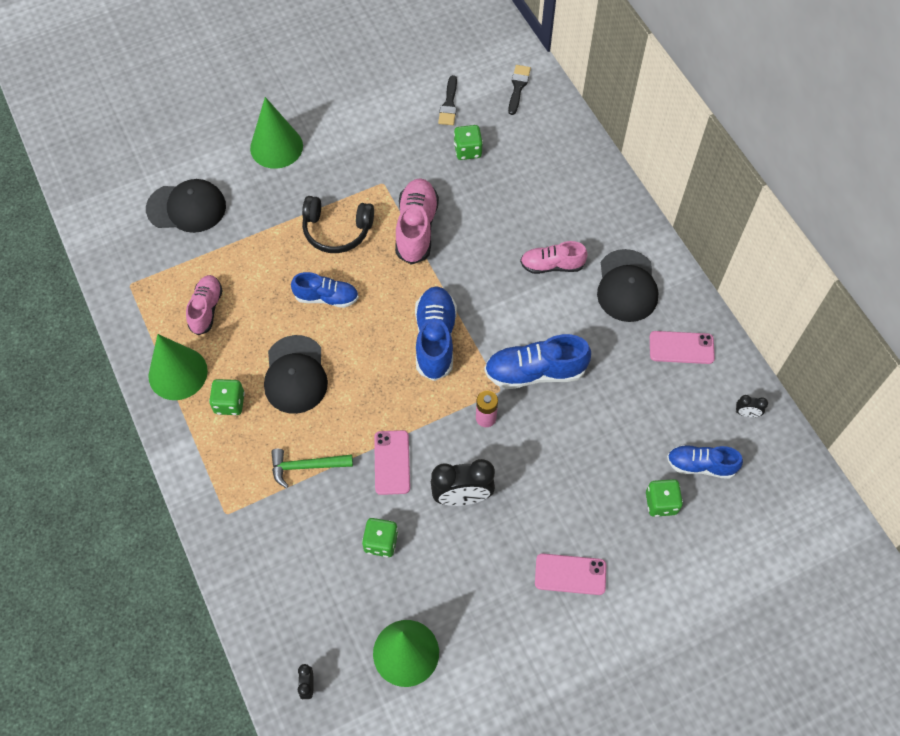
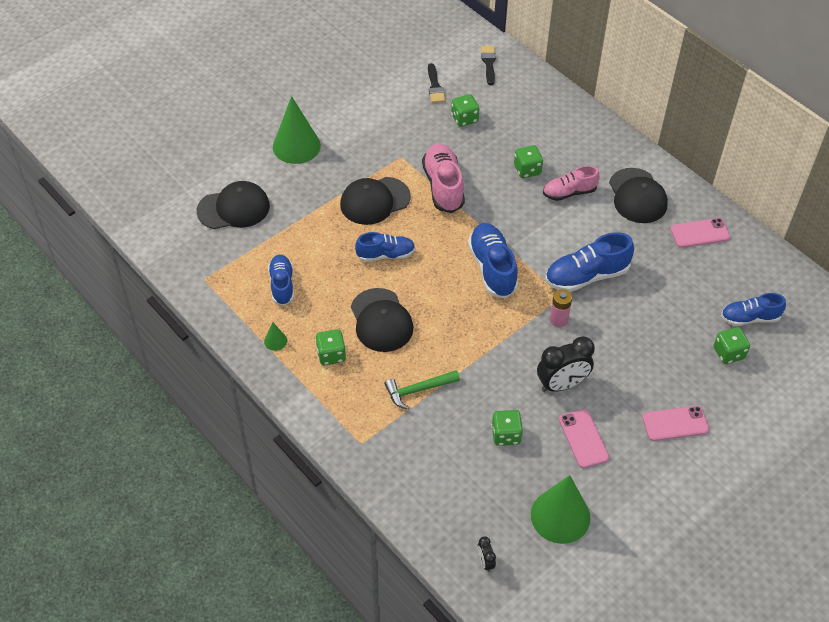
camera: 15 degrees left, 10 degrees down
green cone [148,334,208,400] -> green cone [264,322,287,351], size x0.43
pink shoe [186,275,223,335] -> blue shoe [268,255,294,306]
black headphones [302,196,374,253] -> black cap [340,177,411,225]
pink phone [374,430,410,495] -> pink phone moved to [559,409,609,468]
black clock [736,395,768,417] -> none
none -> green dice [514,145,543,178]

